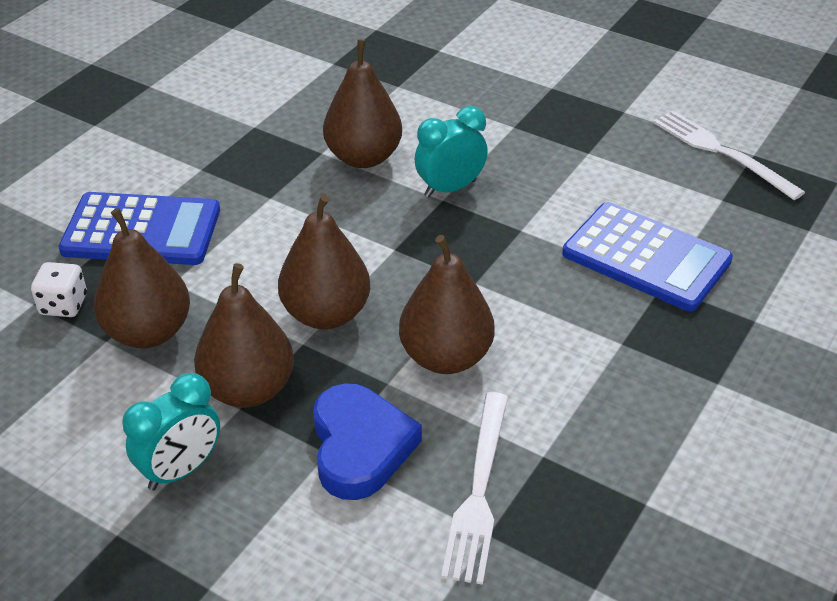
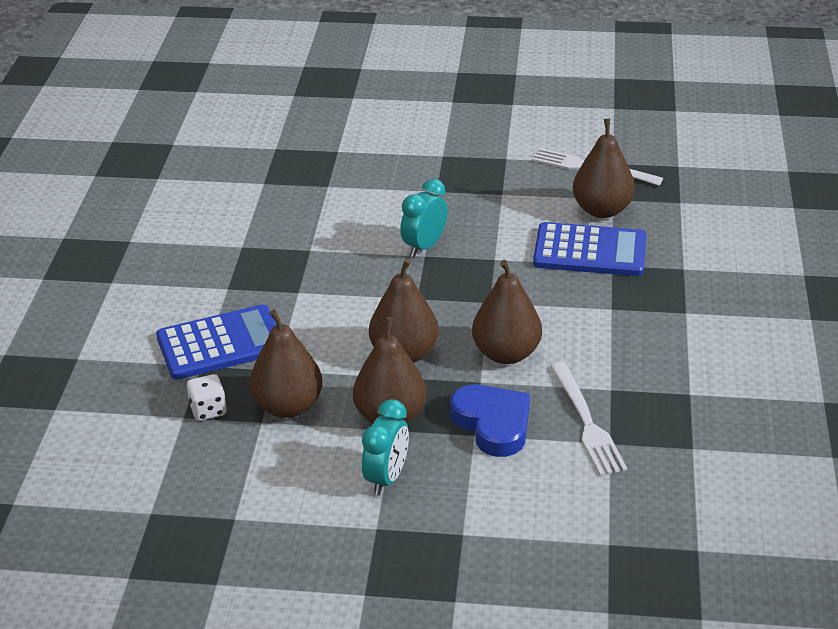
camera: 25 degrees left, 5 degrees down
brown pear [323,39,402,168] -> brown pear moved to [573,119,635,218]

